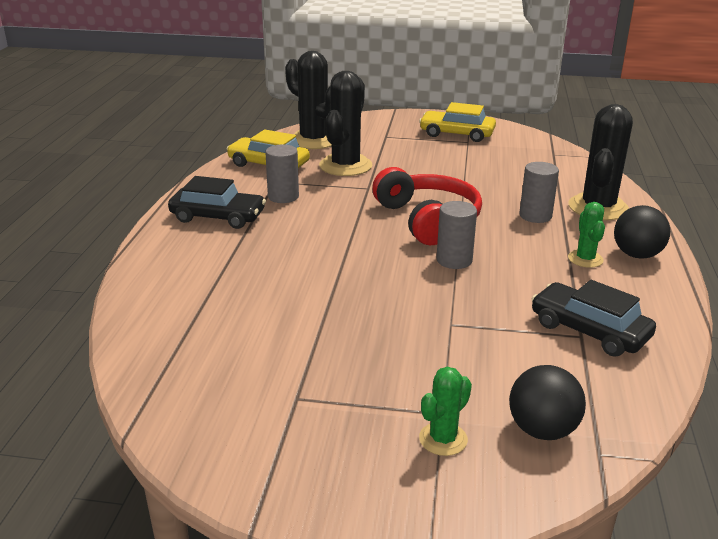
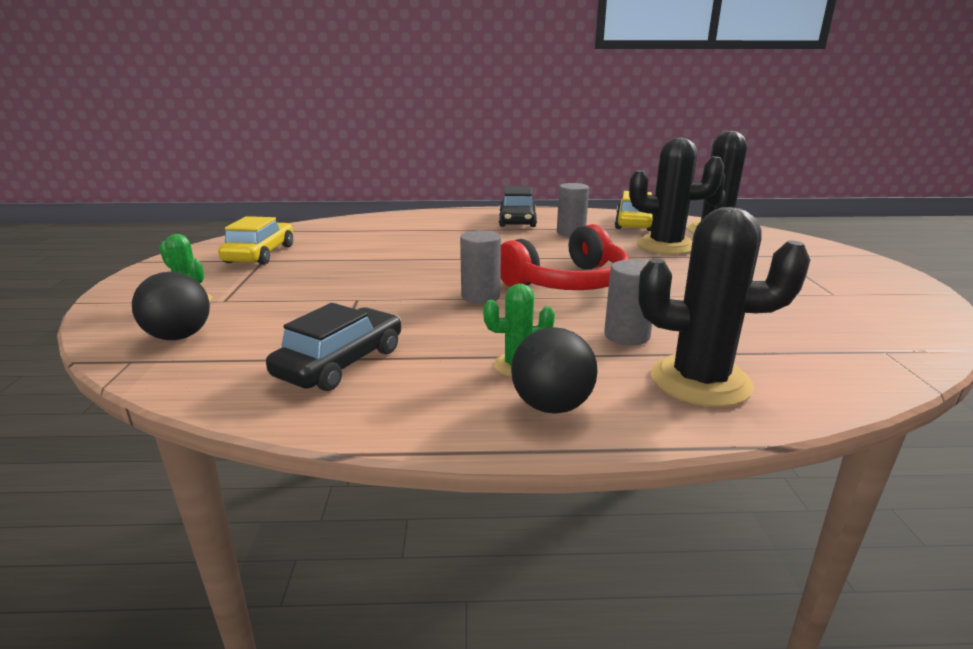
camera: 80 degrees right, 5 degrees down
yellow car [419,102,496,142] -> yellow car moved to [218,216,293,265]

